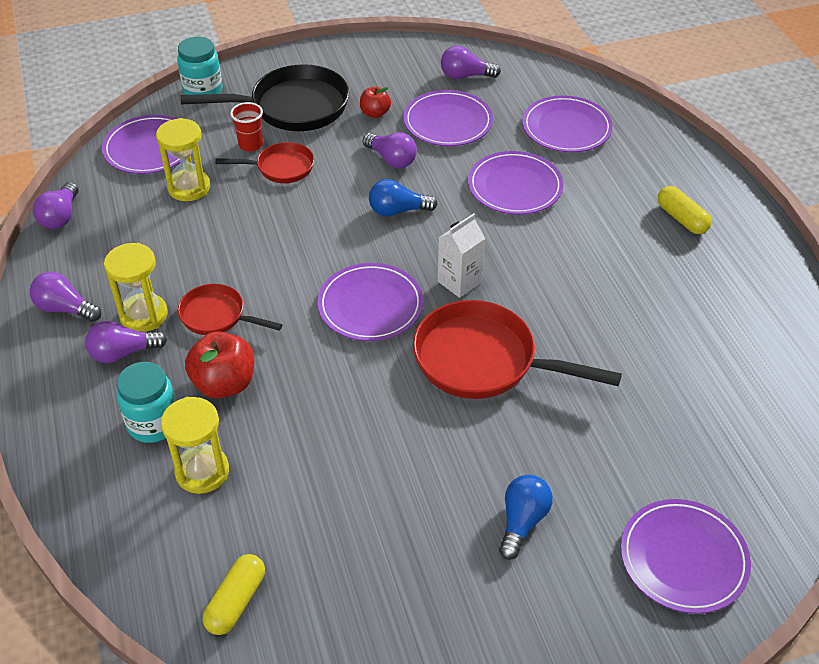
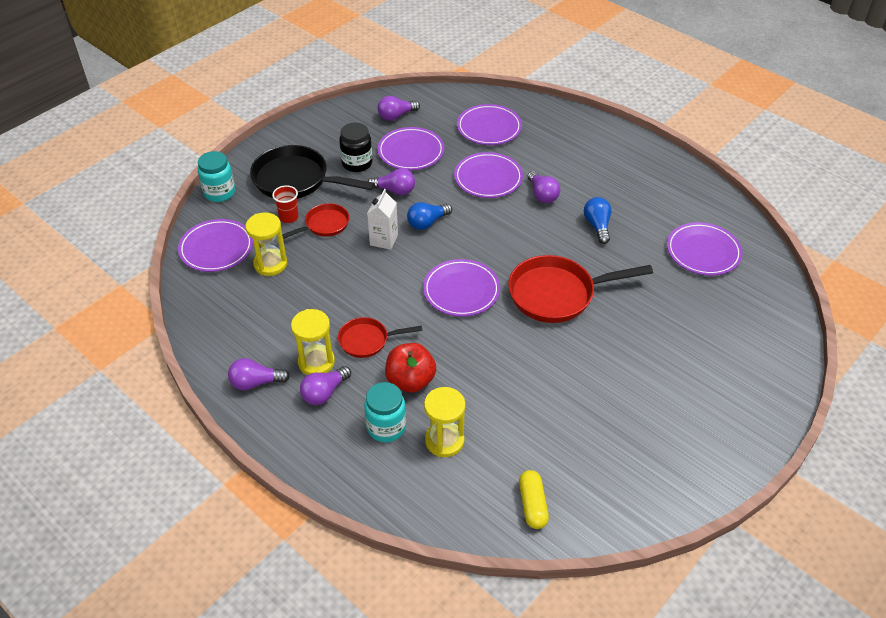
camera: 30 degrees left, 0 degrees up
purple light bulb [33,182,79,229] -> purple light bulb moved to [527,171,560,203]
black pan [181,64,349,131] -> black pan turned 120 degrees counterclockwise [250,145,375,199]
red apple [360,87,391,118] -> black jar [339,123,372,172]
white carton [437,213,485,298] -> white carton moved to [367,189,398,250]
blue light bulb [499,475,553,560] -> blue light bulb moved to [584,197,611,244]
purple plate [621,499,751,614] -> purple plate moved to [667,222,743,276]
yellow capsule [658,186,712,234] -> none

